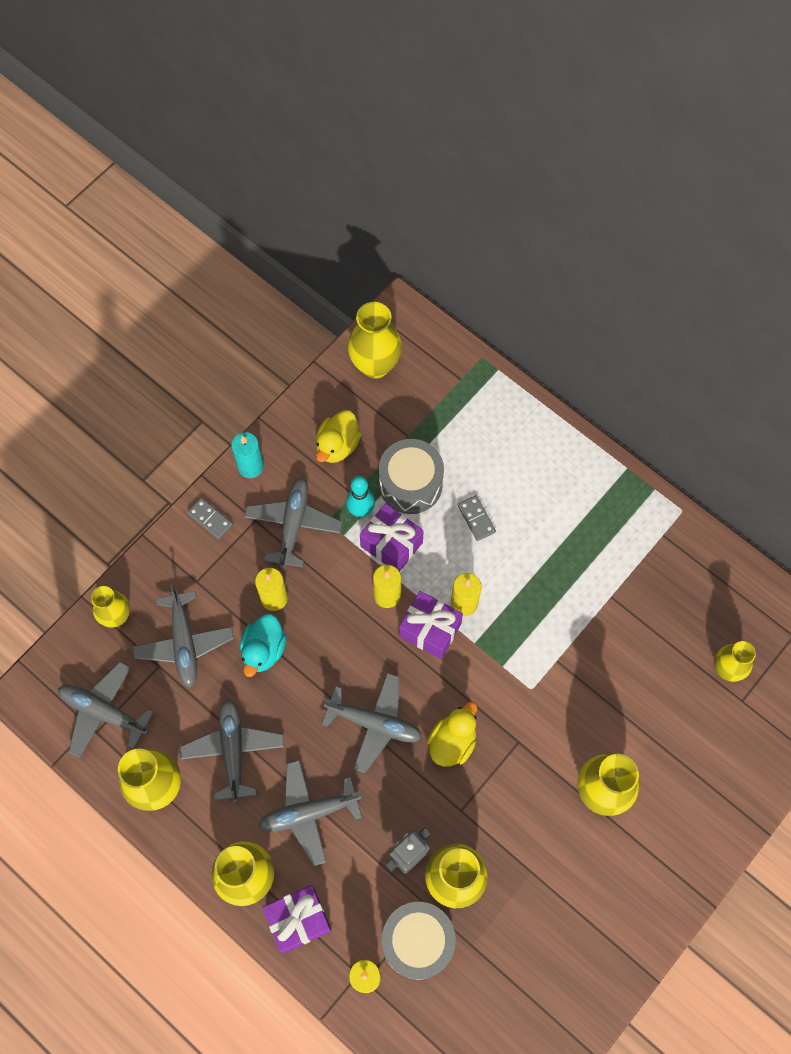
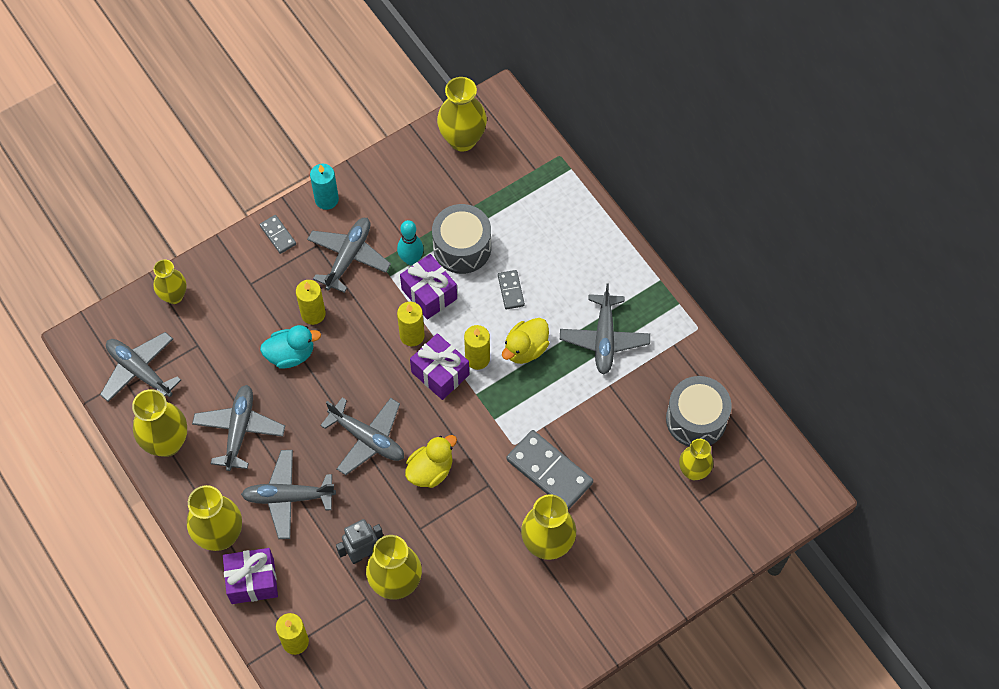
camera: 15 degrees right, 5 degrees down
grey plane [132,585,234,688] -> grey plane moved to [560,284,650,375]
turquoise duck [240,614,287,677] -> turquoise duck turned 135 degrees counterclockwise [260,325,321,368]
yellow duck [316,410,361,463] -> yellow duck moved to [502,318,549,364]
grey drum [382,902,456,980] -> grey drum moved to [666,376,732,447]
none -> grey domino [507,430,593,510]

